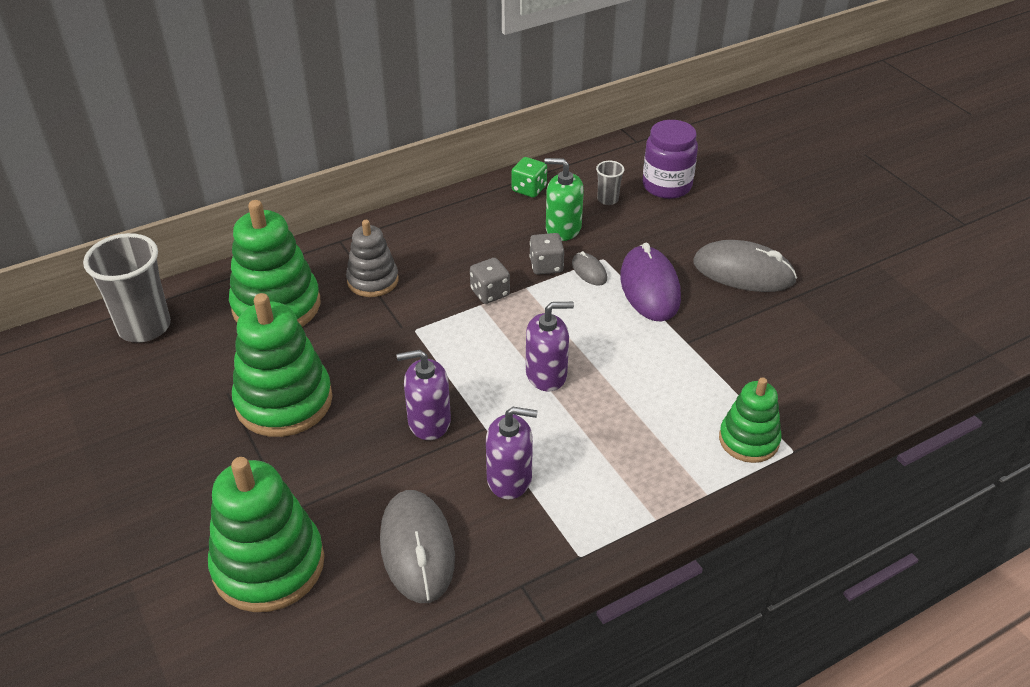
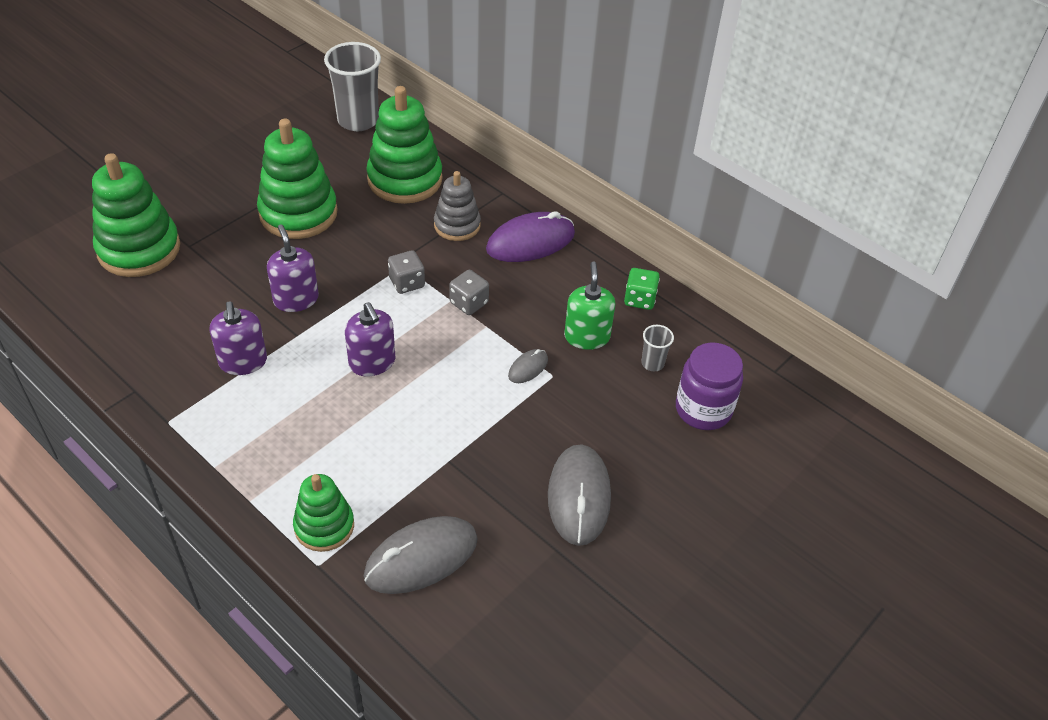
camera: 70 degrees right, 5 degrees up
grey mouse [380,490,455,603] -> grey mouse moved to [363,516,478,594]
grey dice [529,233,564,275] -> grey dice moved to [388,250,425,294]
purple mouse [620,243,681,322] -> purple mouse moved to [486,211,575,262]

